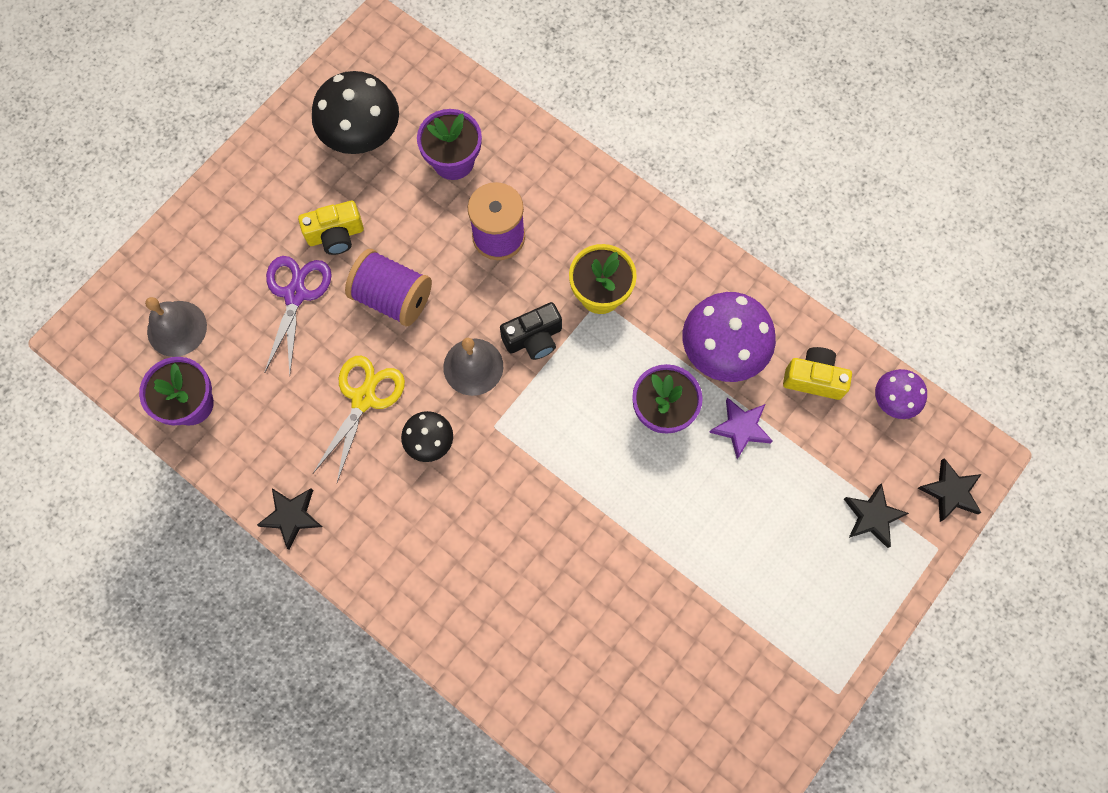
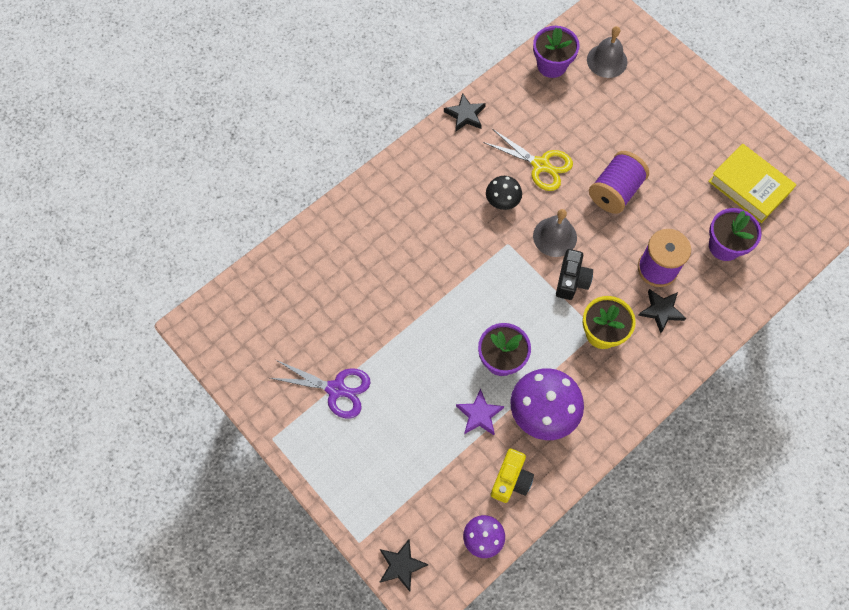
camera: 100 degrees right, 5 degrees down
purple scissors [264,256,332,376] -> purple scissors moved to [270,360,370,419]
yellow camera [298,201,364,255] -> none
black mushroom [312,71,399,154] -> yellow book [708,144,796,223]
black camera [500,302,562,360] -> black camera turned 150 degrees counterclockwise [556,249,593,300]
black star [844,483,909,548] -> black star moved to [638,289,686,333]

